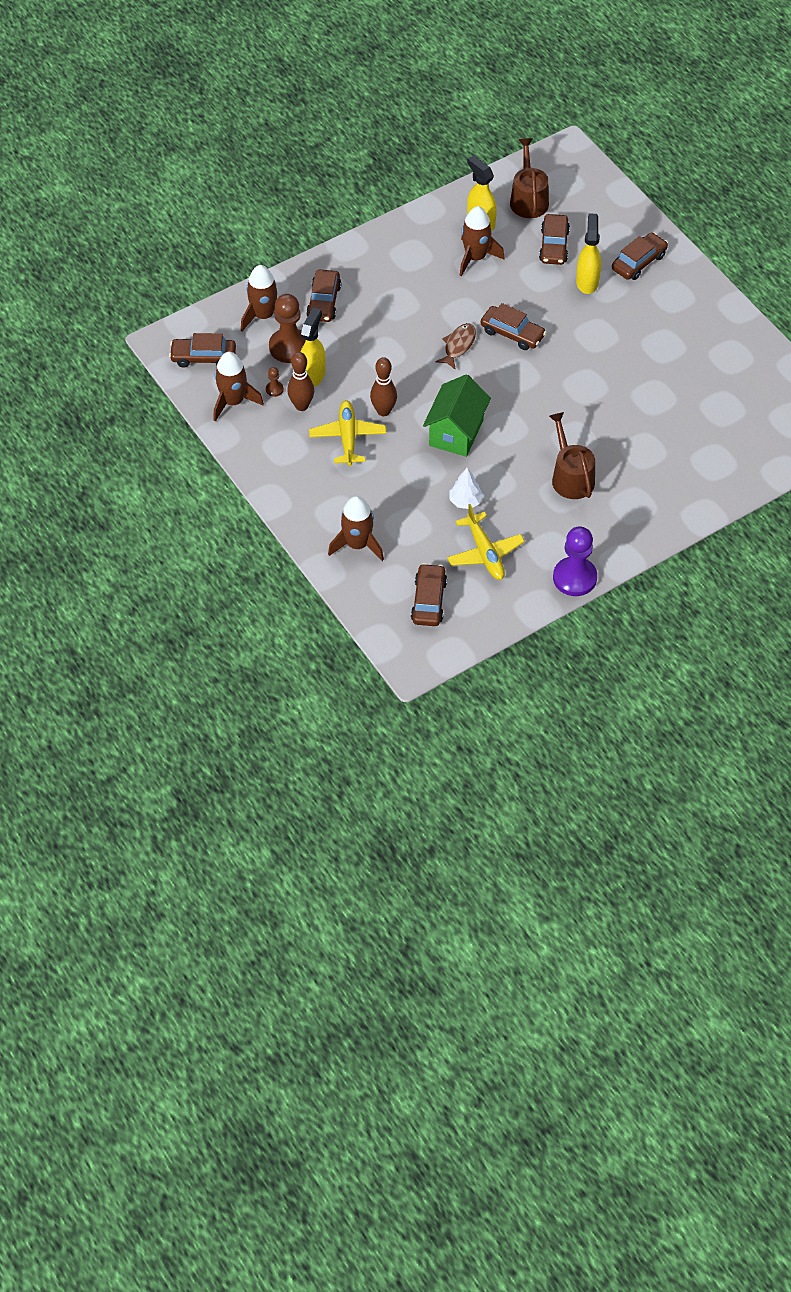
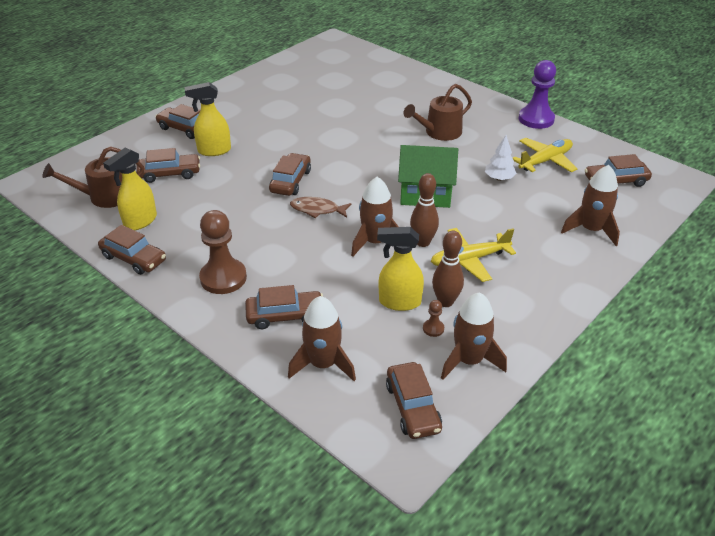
camera: 105 degrees left, 15 degrees down
brown pawn [269,294,306,363] -> brown pawn moved to [199,210,247,294]
brown rocket [459,206,505,276] -> brown rocket moved to [351,177,399,257]
none -> brown car [98,225,166,275]

